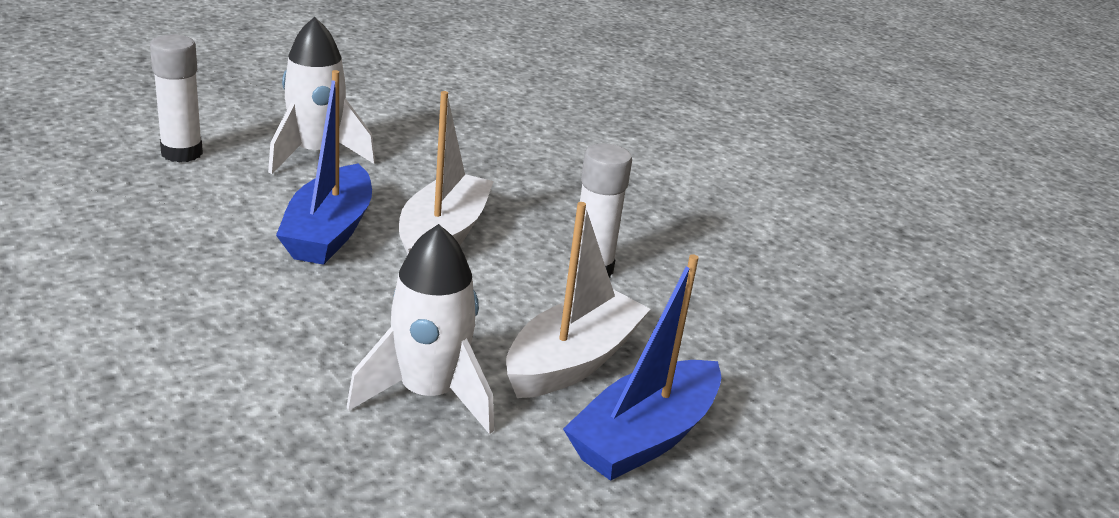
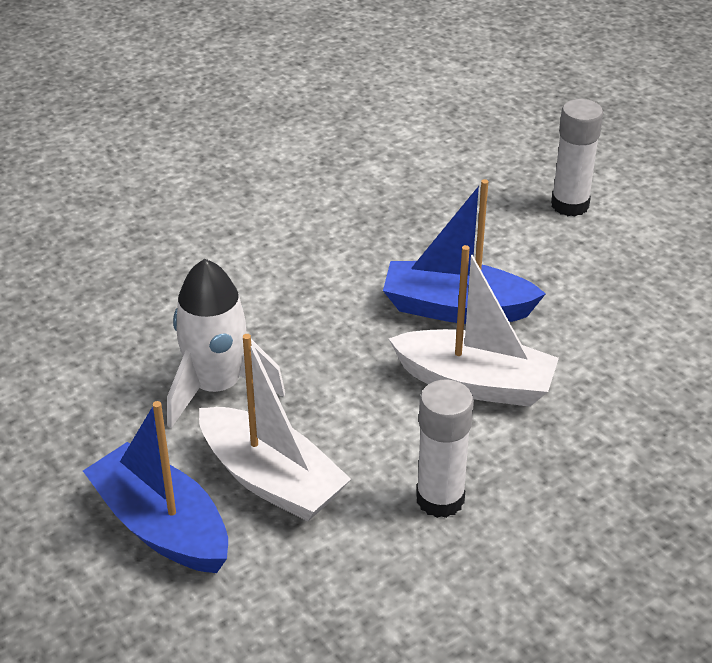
camera: 95 degrees right, 10 degrees up
white rocket [268,17,375,174] -> none

